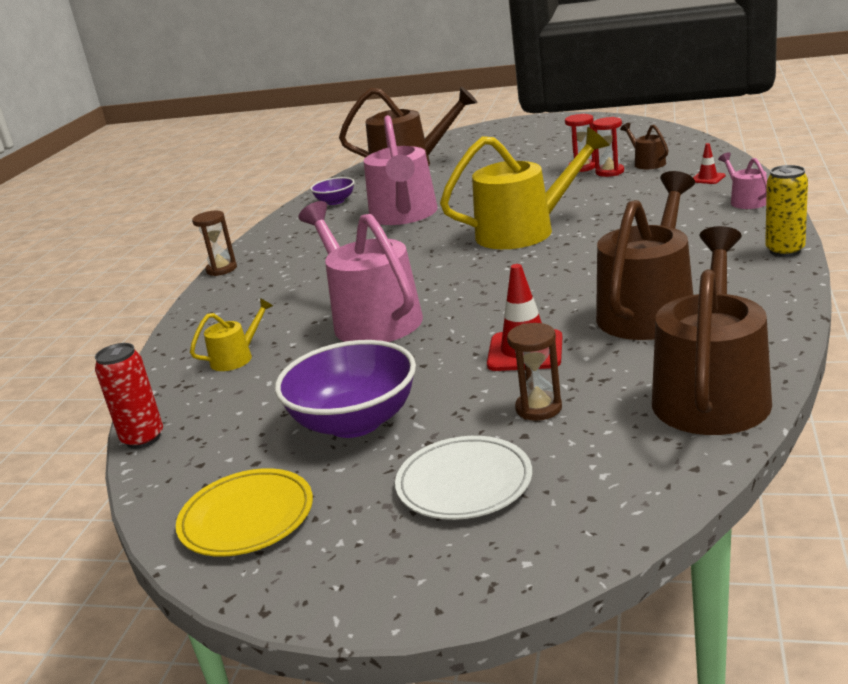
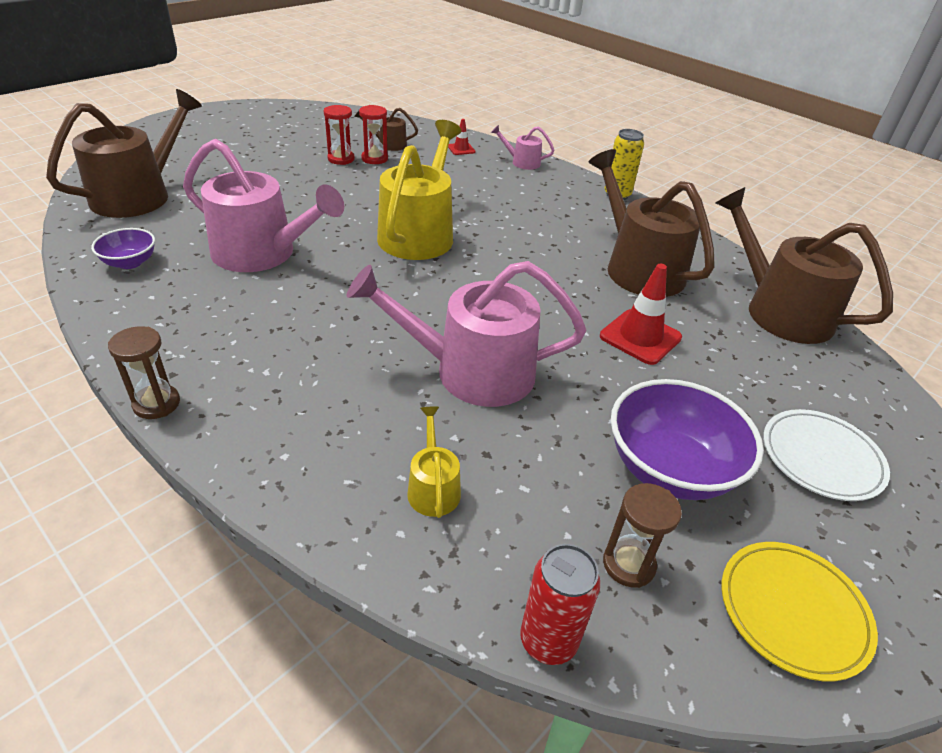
camera: 65 degrees left, 15 degrees up
brown hourglass [507,323,562,421] -> brown hourglass moved to [603,483,682,588]

